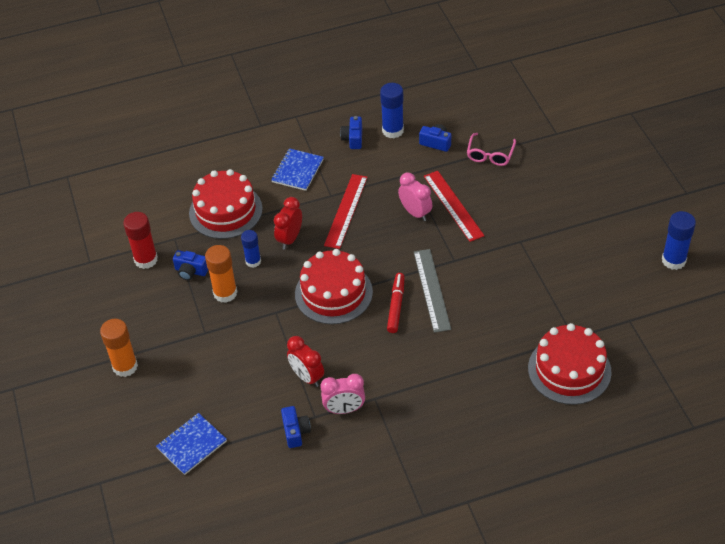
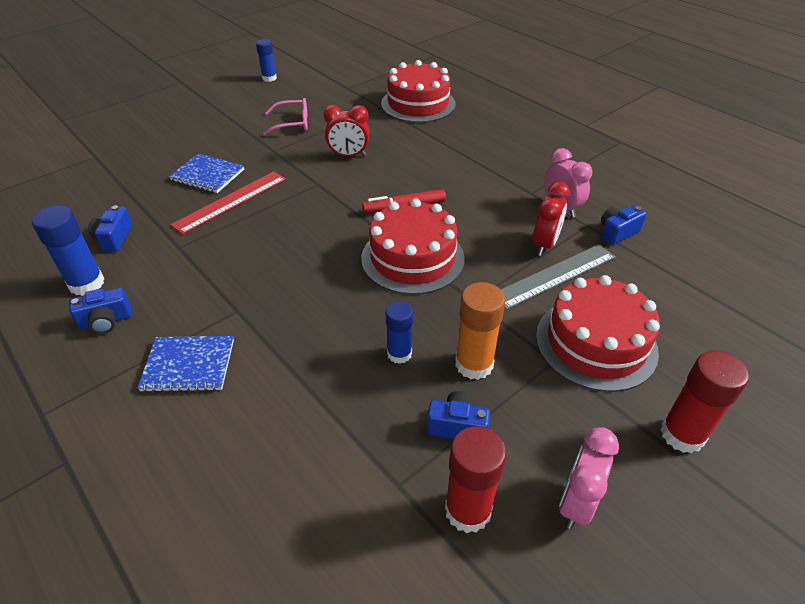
camera: 115 degrees left, 5 degrees down
orange glue stick [100,319,138,377] -> red glue stick [660,351,749,453]
blue notebook [156,413,227,475] -> blue notebook moved to [169,154,244,193]
blue camera [173,250,208,280] -> blue camera turned 75 degrees counterclockwise [427,391,490,439]
red cake [189,169,263,239] -> red cake moved to [536,275,660,392]
red clock [274,197,302,249] -> red clock moved to [323,105,370,157]
red ruler [324,174,368,249] -> none
pink clock [398,172,432,221] -> pink clock moved to [559,427,619,529]
grey ruler [414,249,451,333] -> grey ruler moved to [501,244,616,310]
pink glasses [467,133,516,166] -> pink glasses moved to [263,98,307,136]
blue glue stick [662,211,696,270] -> blue glue stick [256,39,277,82], size x0.66

